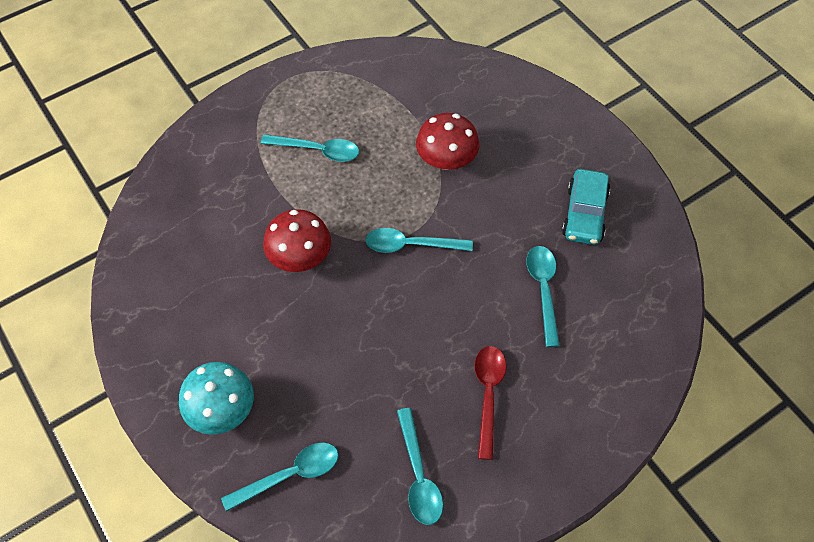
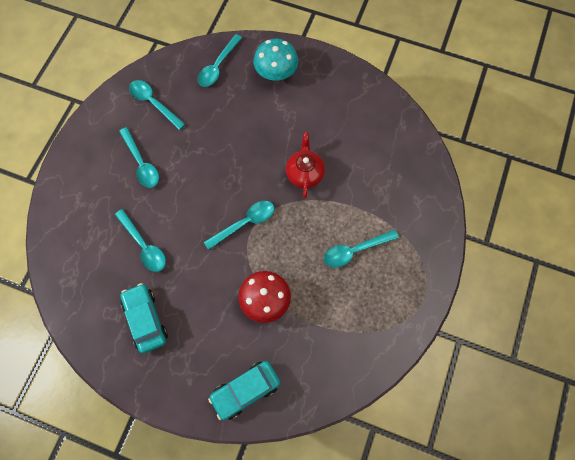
camera: 145 degrees right, 10 degrees up
red mushroom [263,209,331,272] -> red teapot [286,132,325,198]
red spoon [475,346,506,460] -> turquoise spoon [119,127,159,188]
none -> turquoise car [208,361,280,420]

